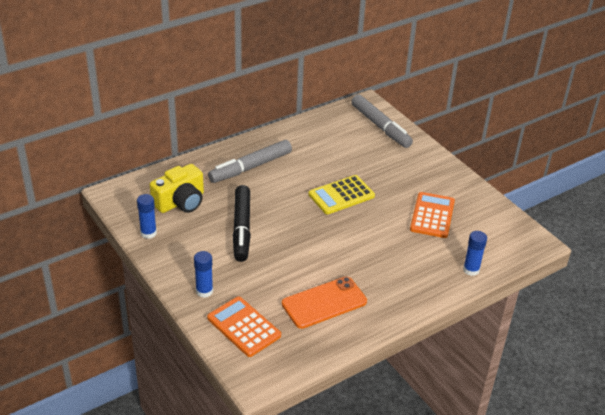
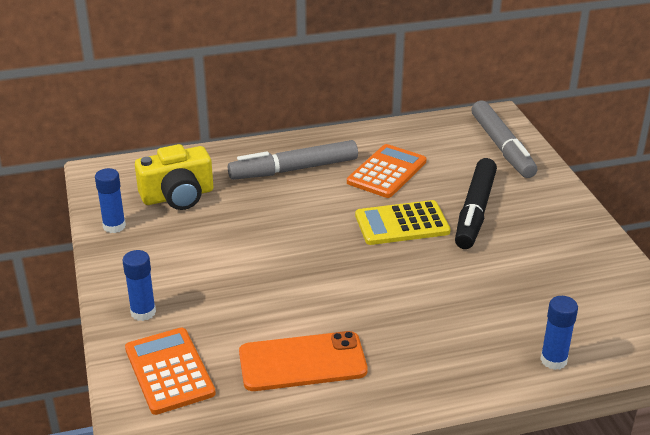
camera: 20 degrees right, 5 degrees down
black marker [233,185,251,262] -> black marker moved to [455,158,497,249]
orange calculator [410,192,455,238] -> orange calculator moved to [347,144,426,198]

